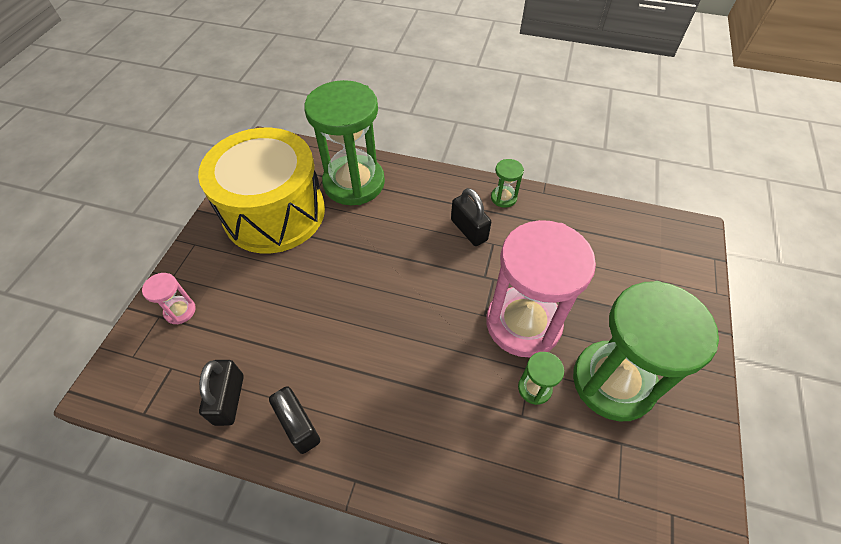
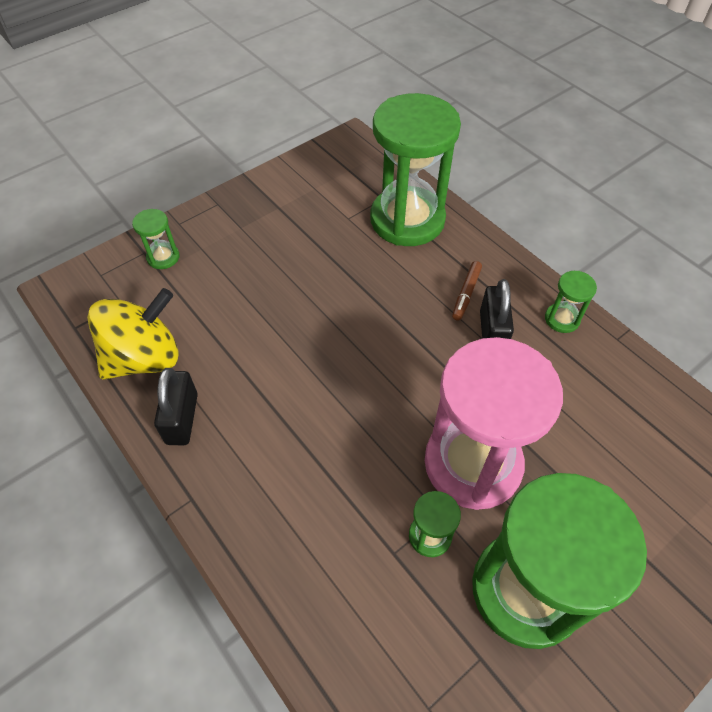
camera: 35 degrees right, 0 degrees up
pink hourglass [142,273,196,324] -> green hourglass [132,209,179,269]
yellow drum [198,128,325,253] -> none
black padlock [199,360,244,426] -> yellow spinning top [87,288,178,380]
none -> brown marker [452,261,482,320]

